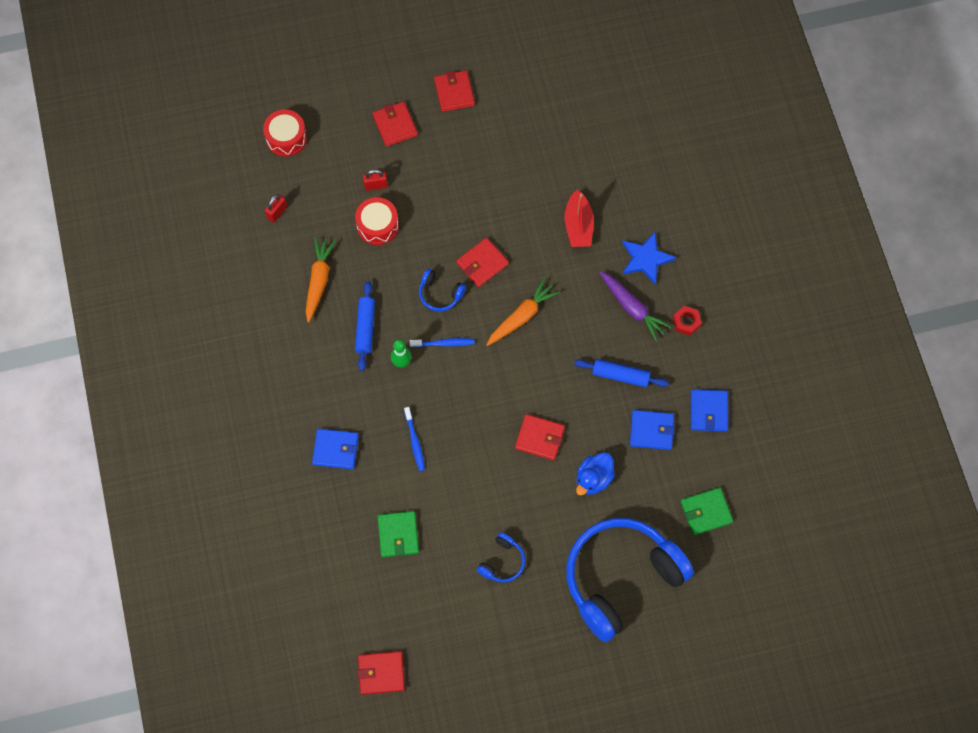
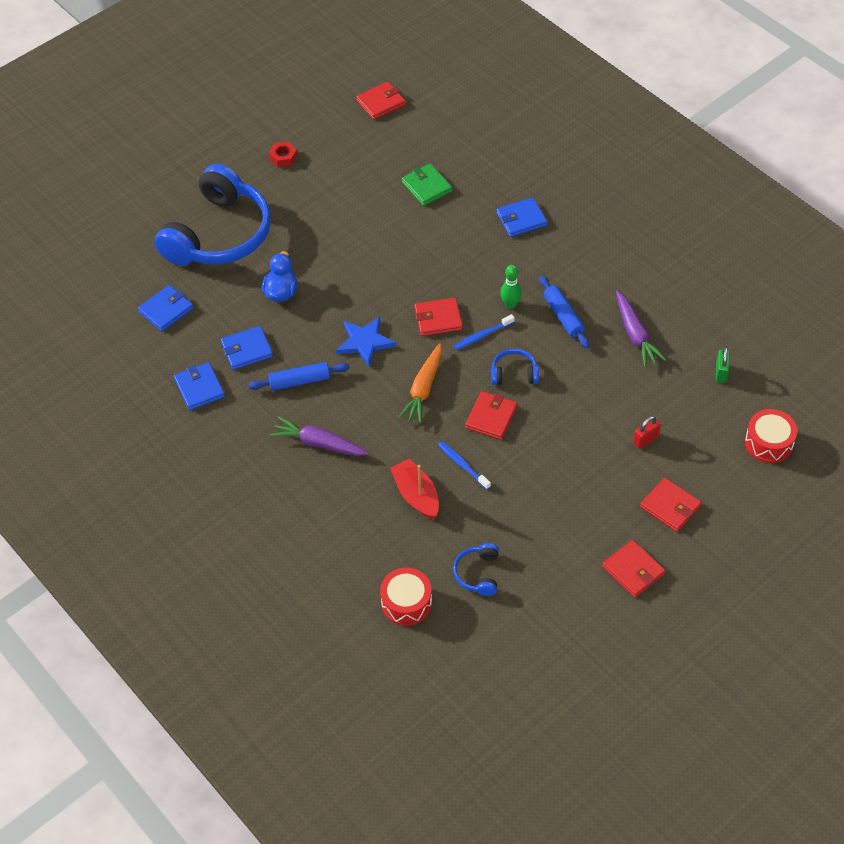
camera: 155 degrees right, 15 degrees down
red padlock [265,194,287,223] -> green padlock [716,347,730,383]
orange carrot [306,237,336,323] -> purple carrot [616,291,666,367]
red drum [355,197,399,245] -> red drum moved to [380,567,432,626]
blue toothbrush [404,407,425,471] -> blue toothbrush moved to [438,441,491,490]
blue headphones [477,532,526,582] -> blue headphones moved to [453,543,499,596]
red wallet [515,414,565,460] -> red wallet moved to [414,297,463,336]
blue star [622,232,676,285] -> blue star moved to [336,317,396,367]
red nut [673,306,702,336] -> red nut moved to [269,142,298,167]
green wallet [681,488,733,535] -> blue wallet [138,285,194,332]

